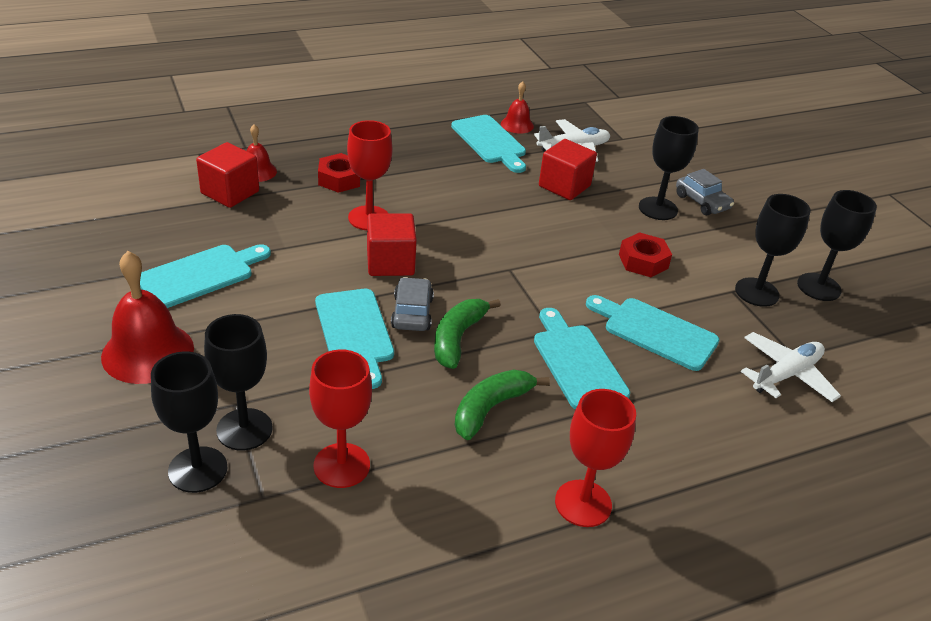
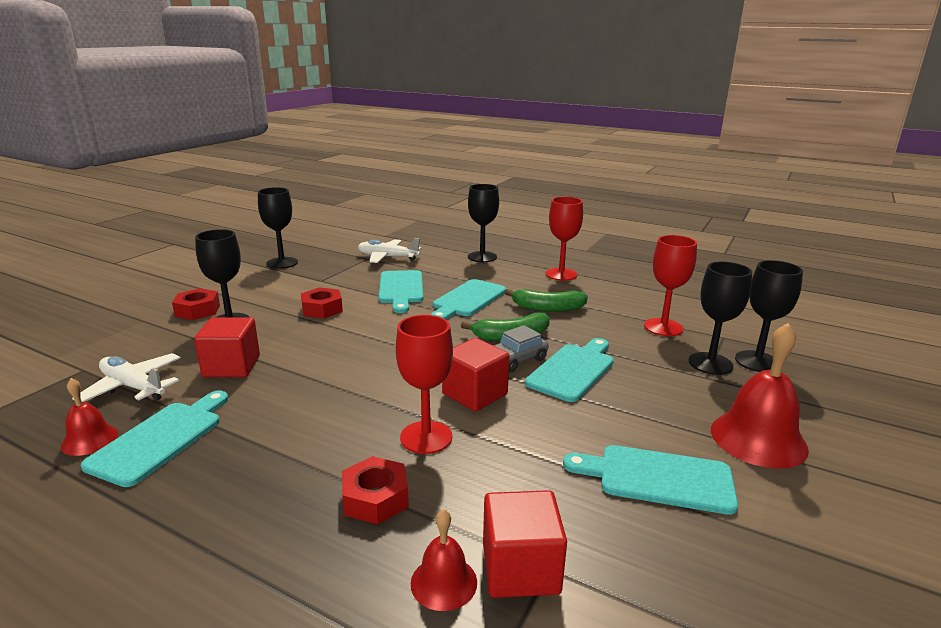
camera: 125 degrees left, 15 degrees down
grey car [676,169,734,215] -> red nut [172,288,220,320]
black goblet [735,194,811,307] -> black goblet moved to [468,184,499,262]

